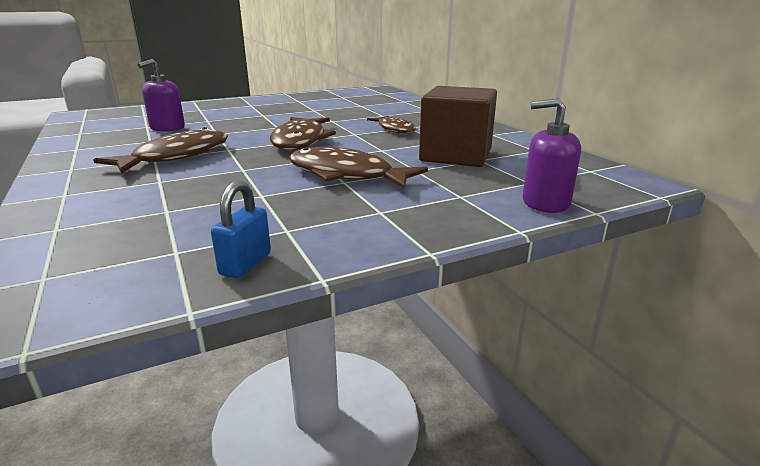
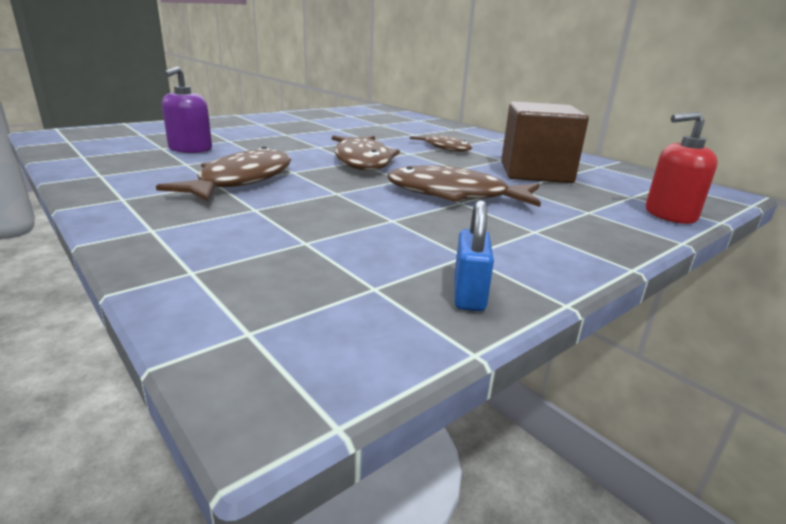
camera: 15 degrees left, 0 degrees up
purple soap dispenser [523,98,581,213] -> red soap dispenser [646,112,718,224]

